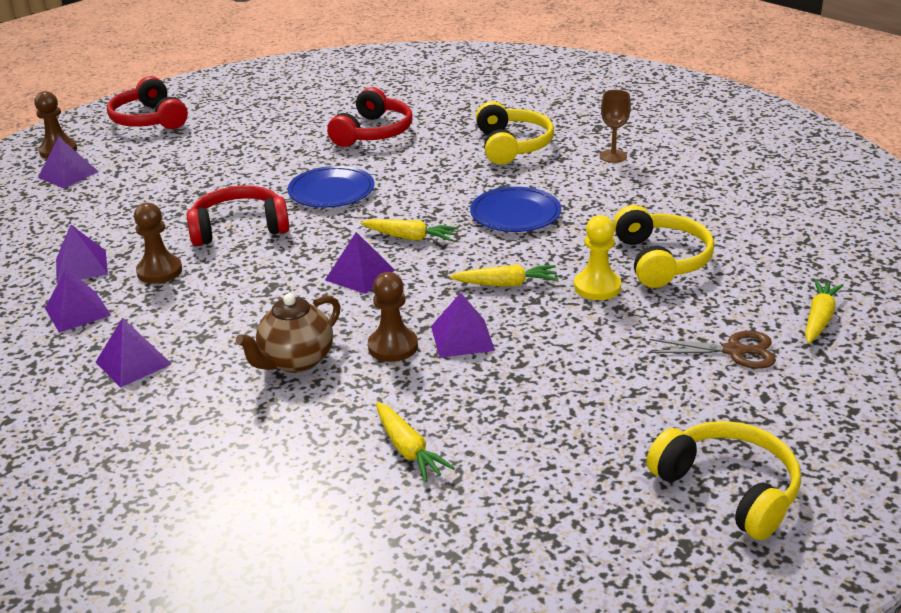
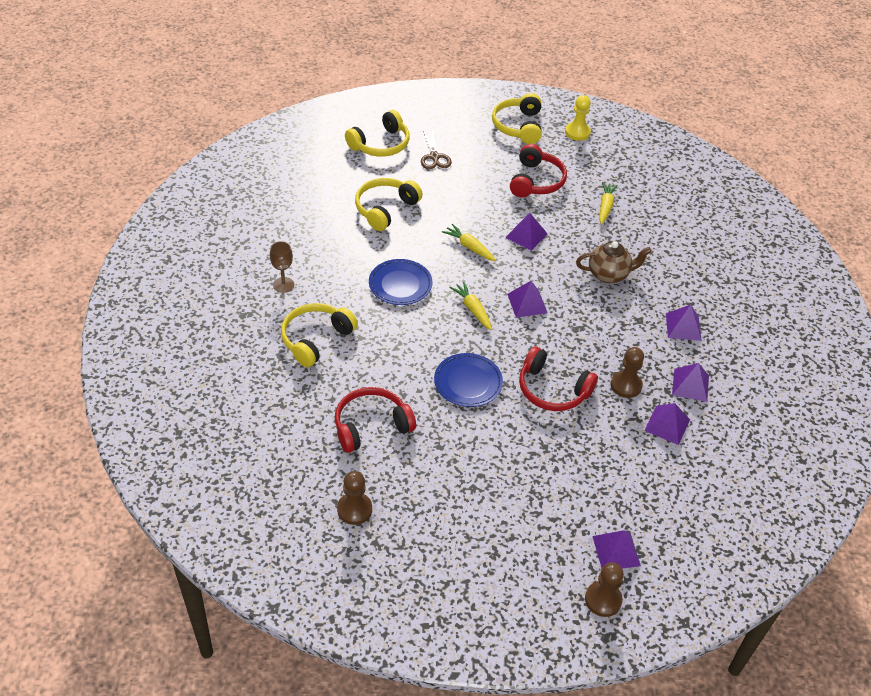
camera: 140 degrees left, 15 degrees up
red headphones [107,76,188,129] -> red headphones moved to [510,144,567,198]
brown pawn [368,272,418,362] -> brown pawn moved to [337,471,372,525]
yellow pawn [574,215,621,300] -> yellow pawn moved to [565,95,591,141]
brown scissors [650,331,776,369] -> brown scissors turned 150 degrees counterclockwise [421,130,452,169]
yellow carrot [805,279,844,343] -> yellow headphones [345,110,410,157]

